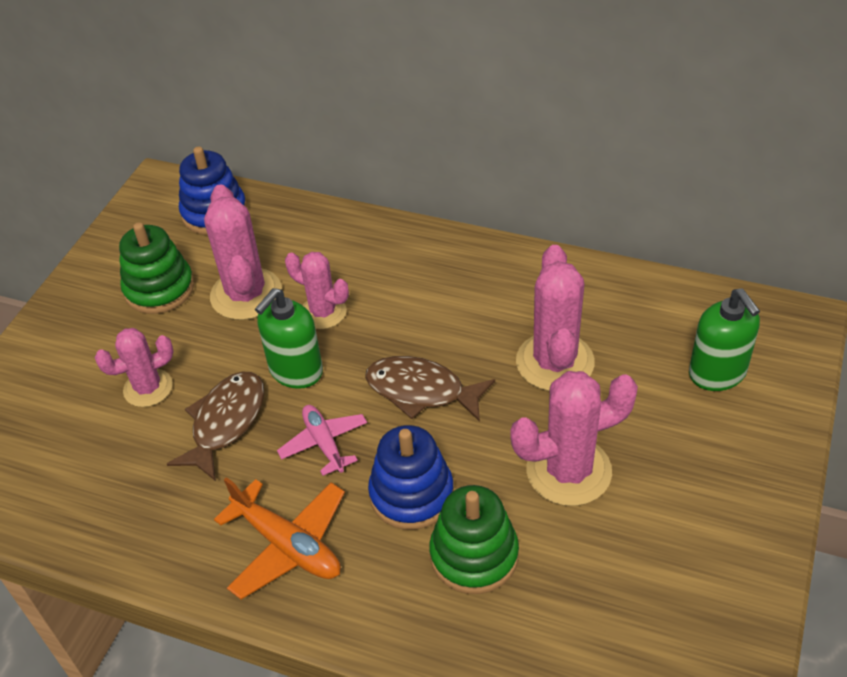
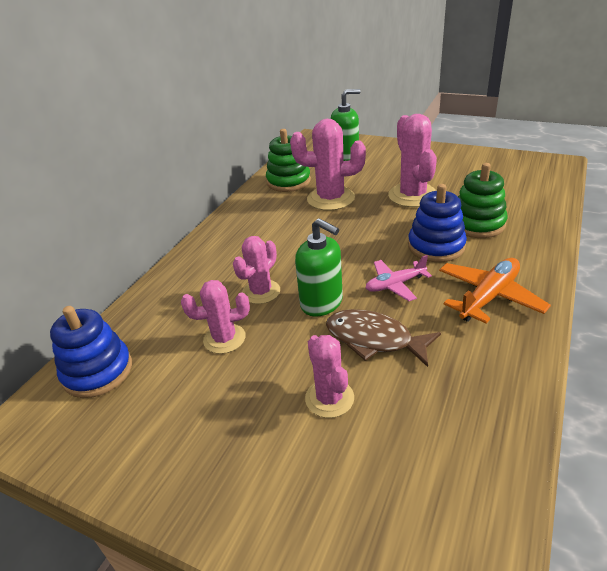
camera: 85 degrees left, 10 degrees down
green stacking toy [119,222,194,314] -> green stacking toy moved to [266,129,311,192]
pink cactus [204,184,282,320] -> pink cactus [181,280,250,354], size x0.64
brown fish [365,356,495,422] -> none

